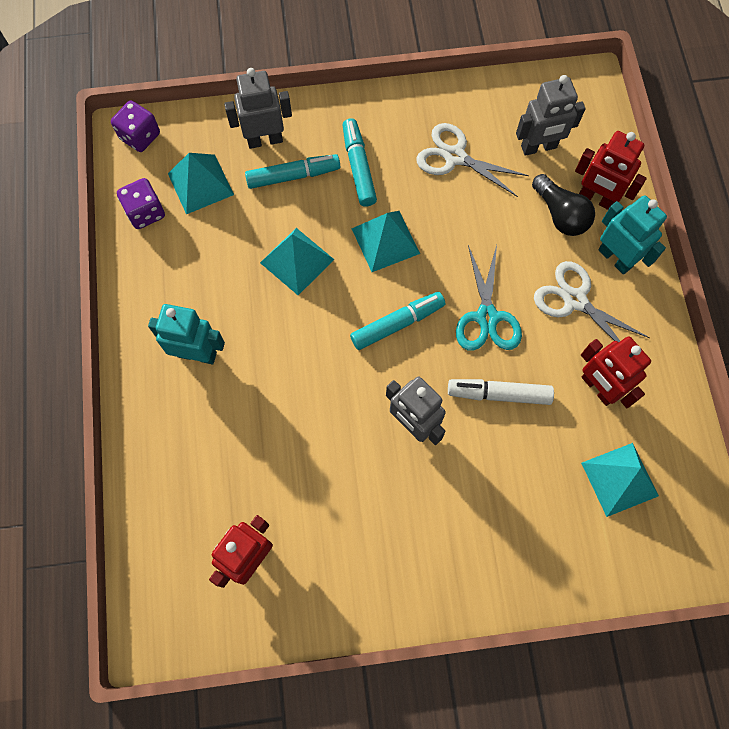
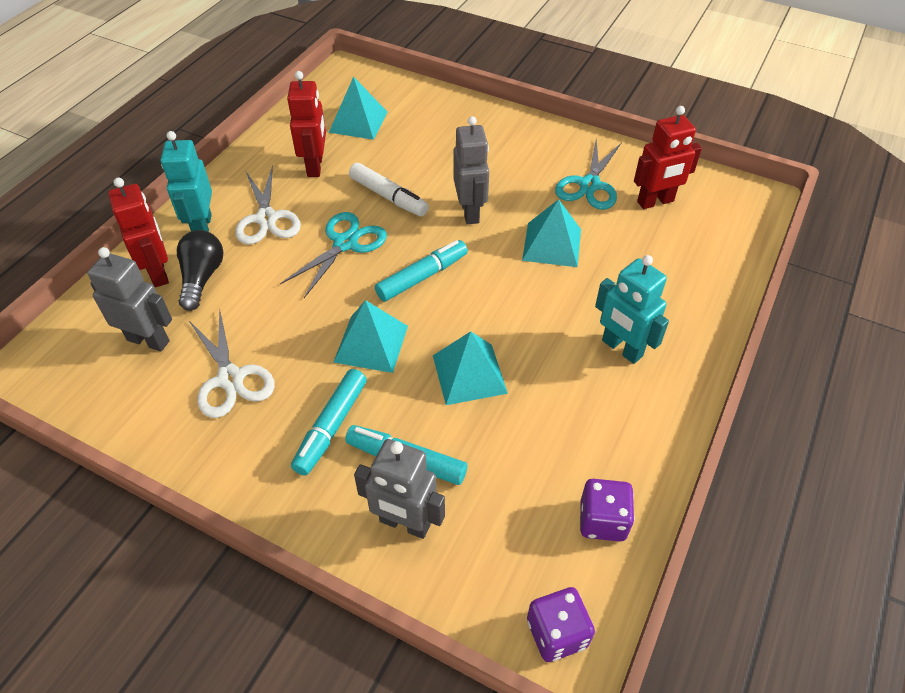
camera: 145 degrees left, 20 degrees down
turquoise pyramid [168,153,234,214] -> turquoise pyramid moved to [522,199,581,267]
turquoise marker [350,292,445,350] -> turquoise marker turned 135 degrees clockwise [375,240,468,302]
none -> turquoise scissors [555,139,622,210]

